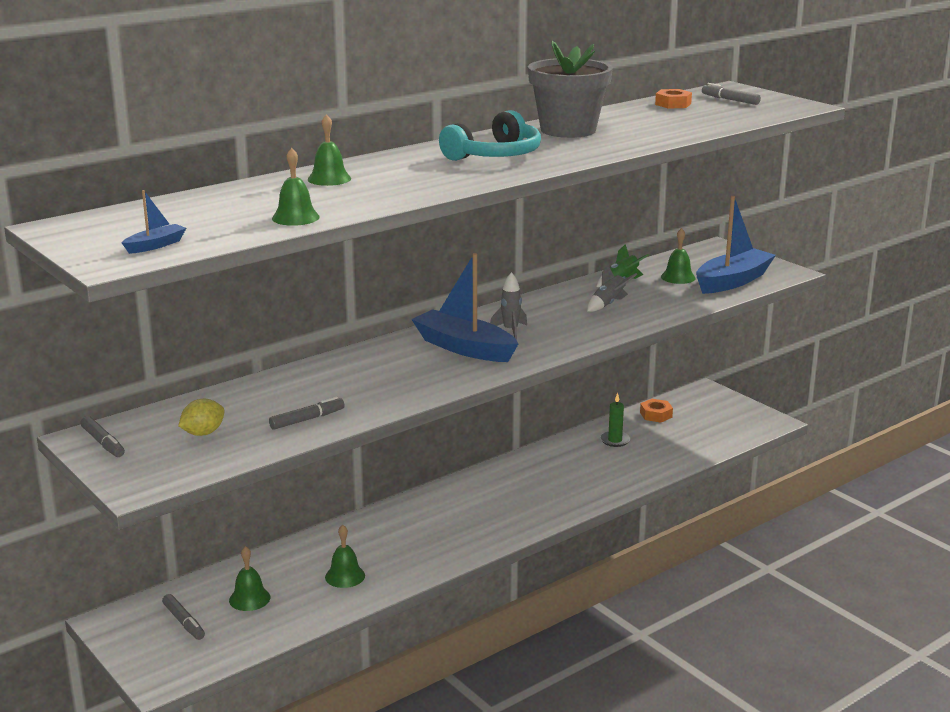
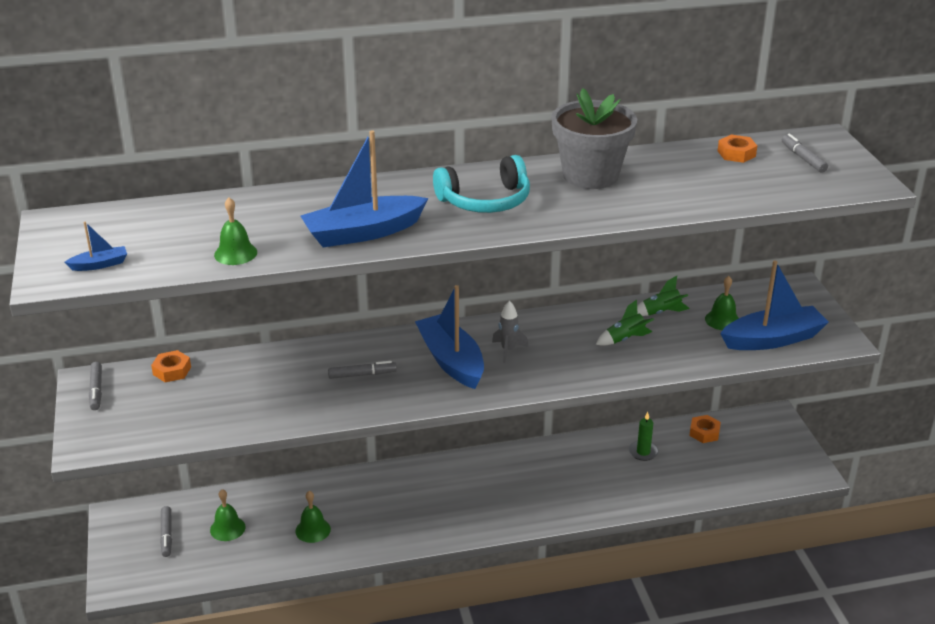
camera: 25 degrees right, 10 degrees up
yellow lemon [178,399,225,436] -> none
grey marker [269,396,345,430] -> grey marker moved to [328,361,397,379]
green bell [308,114,351,186] -> none
grey rocket [587,265,637,312] -> green rocket [596,300,654,346]
none -> orange nut [151,350,191,382]
none -> blue boat [301,130,429,247]

